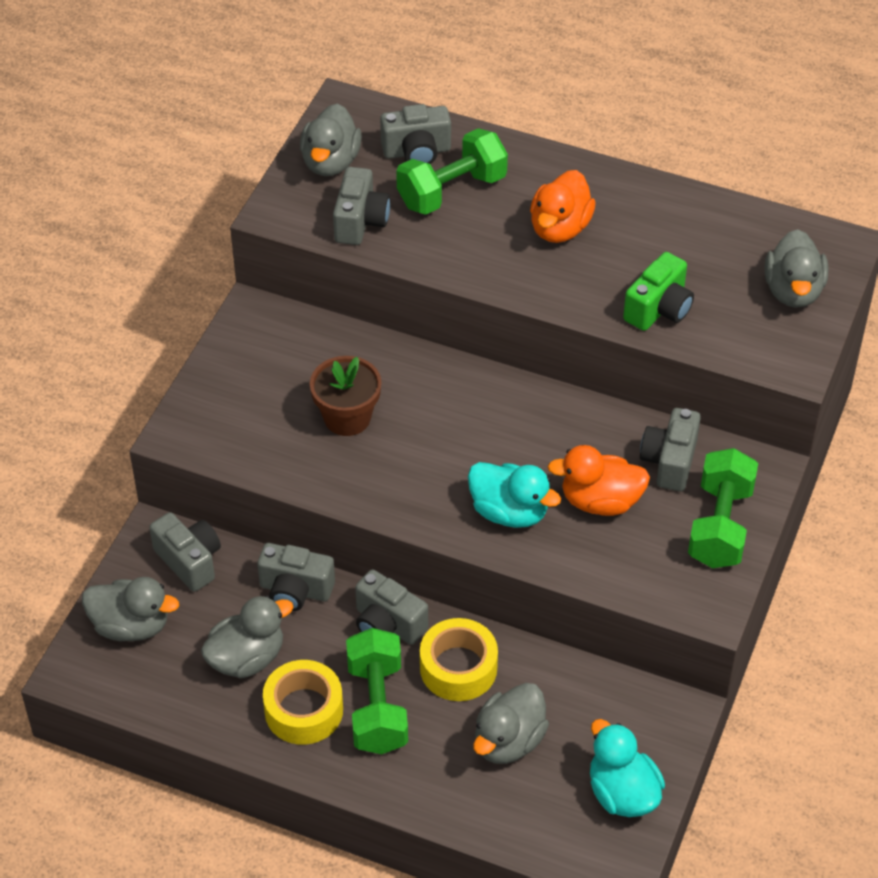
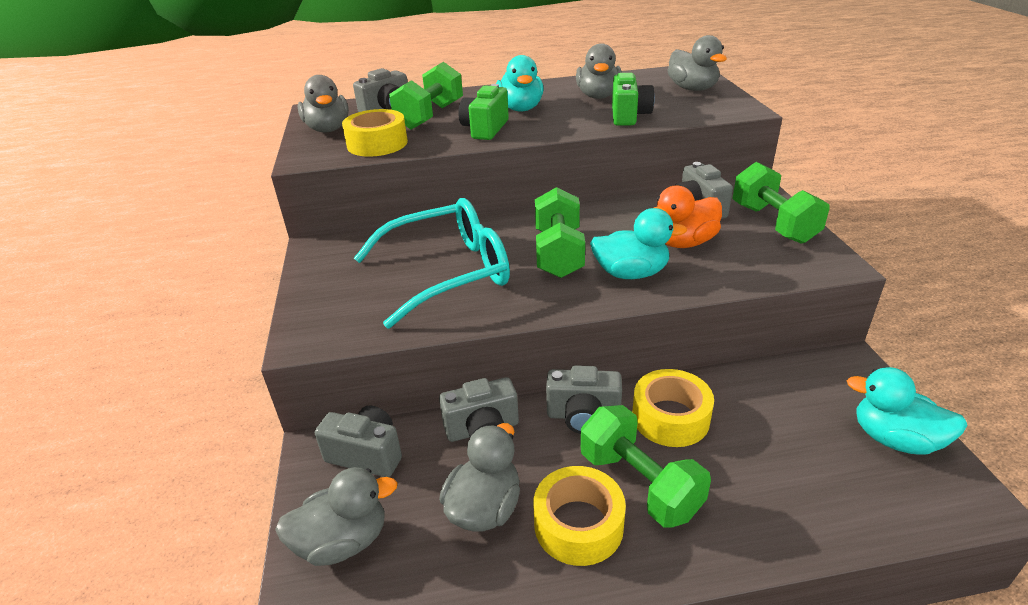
camera: 30 degrees left, 15 degrees down
brown flower pot [310,356,382,436] -> turquoise glasses [354,198,510,329]
grey camera [333,167,390,245] -> yellow tape [342,109,408,157]
grey duck [473,683,549,764] -> grey duck moved to [576,43,622,99]
orange duck [530,170,596,243] -> turquoise duck [496,55,544,111]
none -> green camera [458,84,509,140]
none -> green dumbbell [535,187,585,278]

